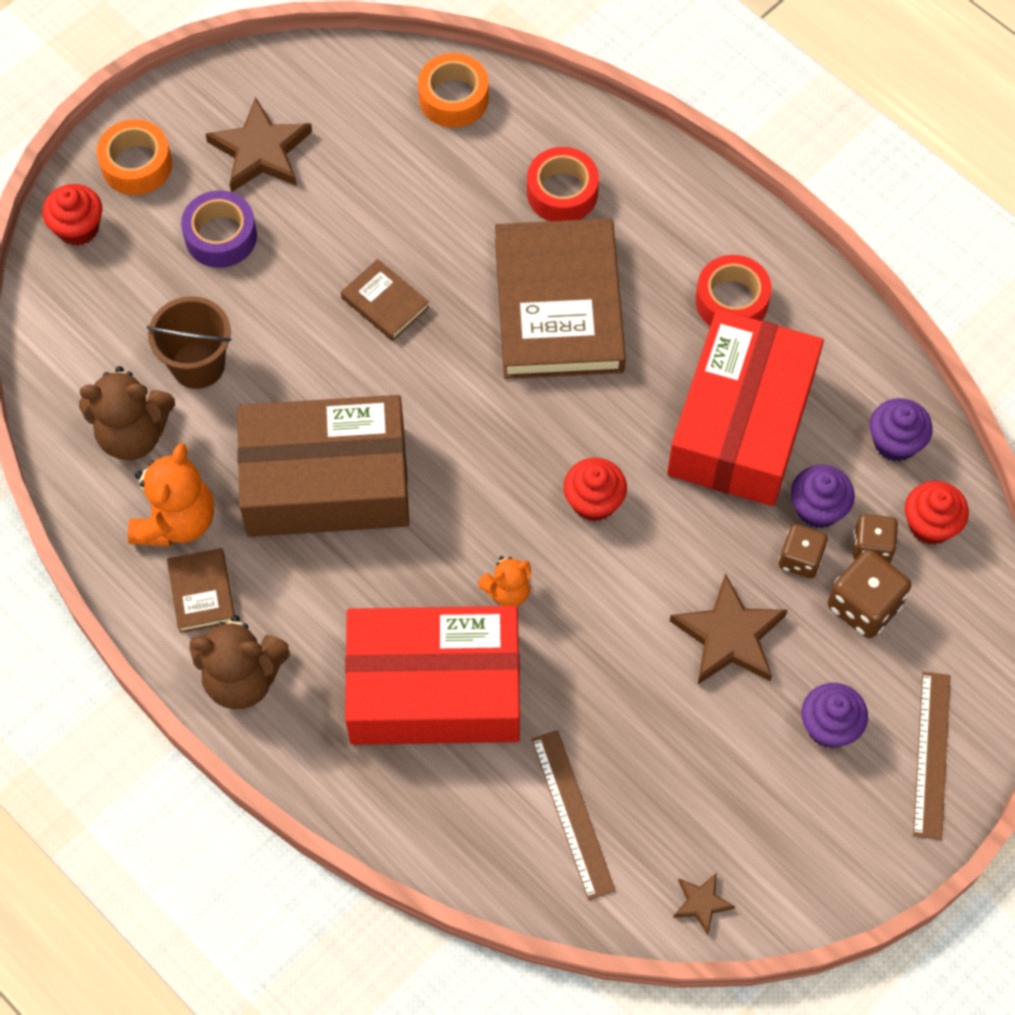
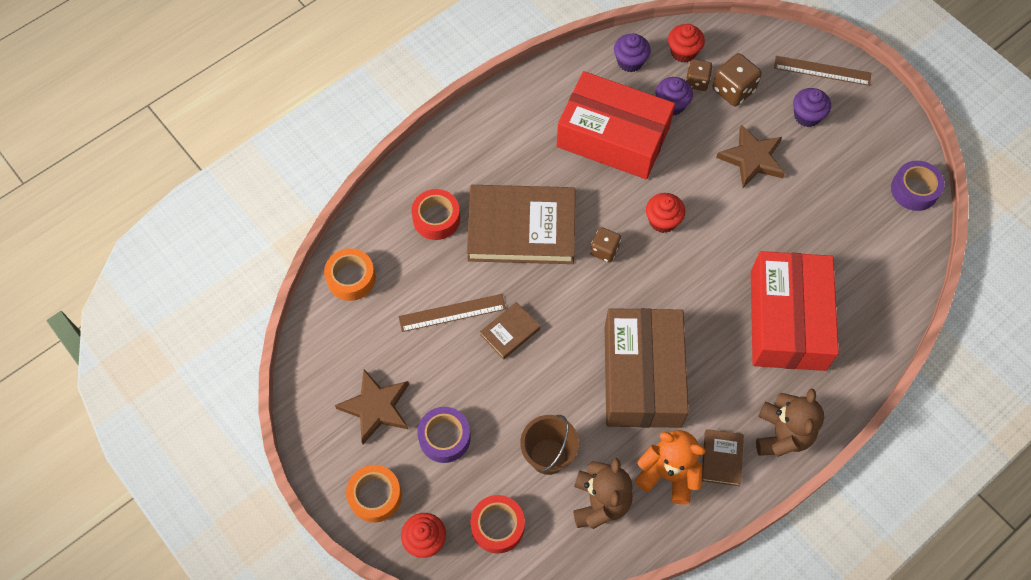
camera: 85 degrees left, 0 degrees up
brown book [167,548,235,633] -> brown book turned 75 degrees counterclockwise [702,429,744,486]
orange teddy bear [478,556,531,606] -> none
brown ruler [531,730,616,900] -> brown ruler moved to [398,294,506,332]
brown star [673,874,735,935] -> purple tape [891,161,945,211]
red tape [696,255,772,326] -> red tape moved to [470,495,525,554]
brown dice [779,524,828,579] -> brown dice moved to [590,227,621,263]

